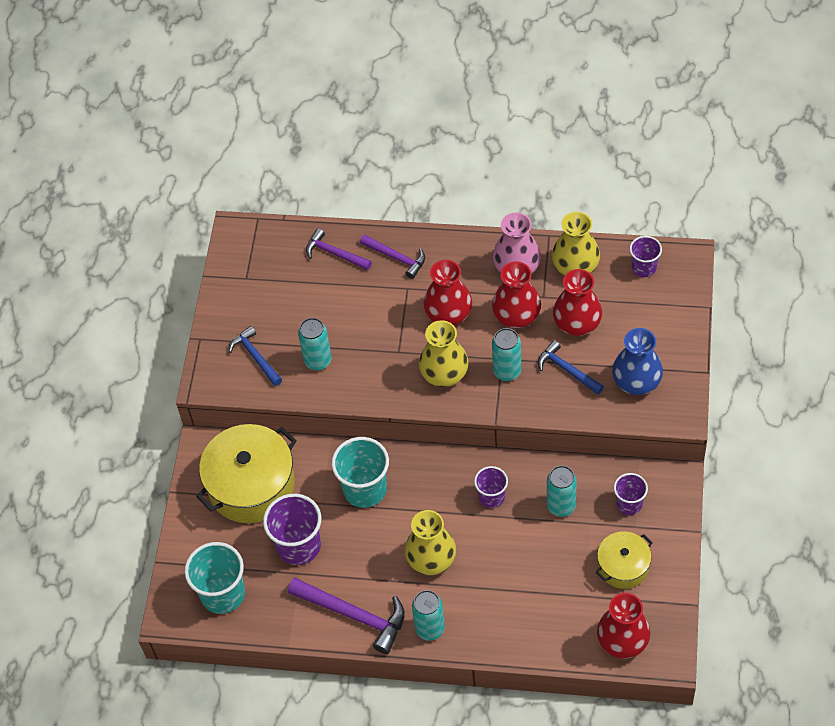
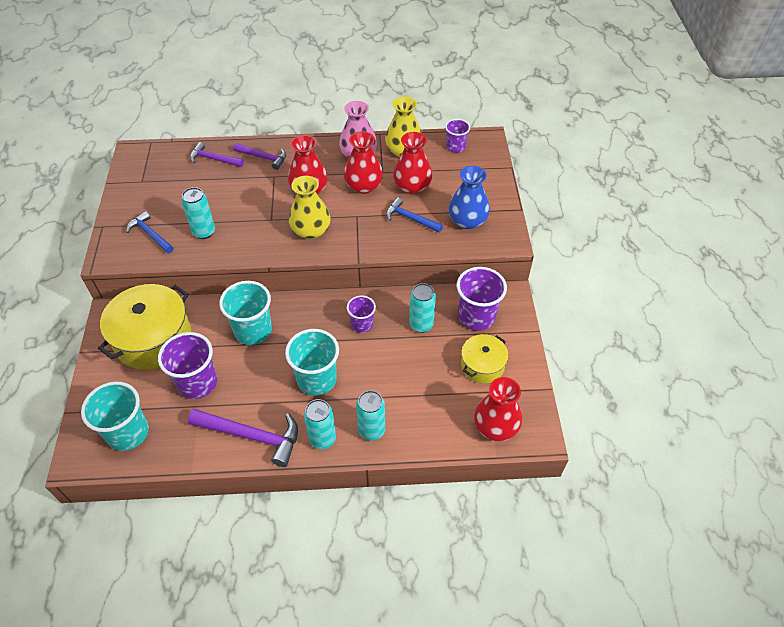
camera: 15 degrees left, 5 degrees down
yellow vase [405,510,456,575] -> turquoise cup [285,329,339,396]
turquoise can [492,328,521,381] -> turquoise can moved to [356,390,385,440]
purple cup [614,473,648,515] -> purple cup [457,267,507,330], size x1.70

